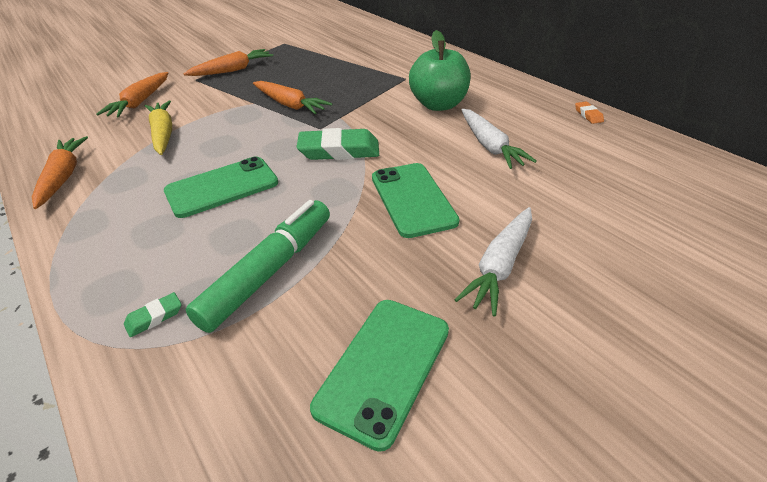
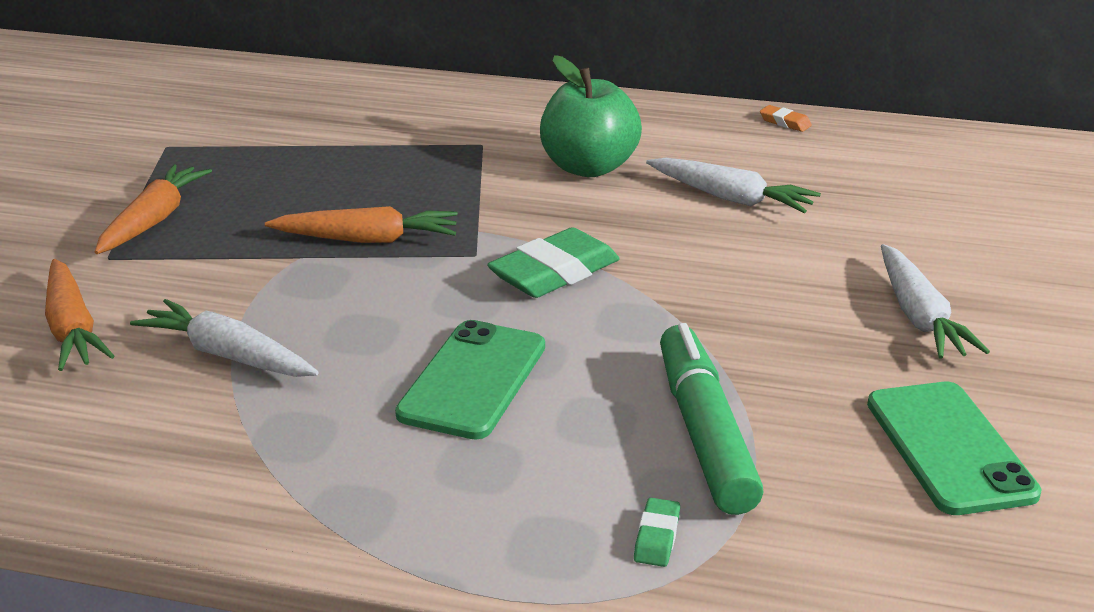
camera: 40 degrees left, 10 degrees down
orange carrot [32,136,88,209] -> none
yellow carrot [145,101,172,155] -> white carrot [130,299,319,377]
green phone [372,163,459,238] -> none

